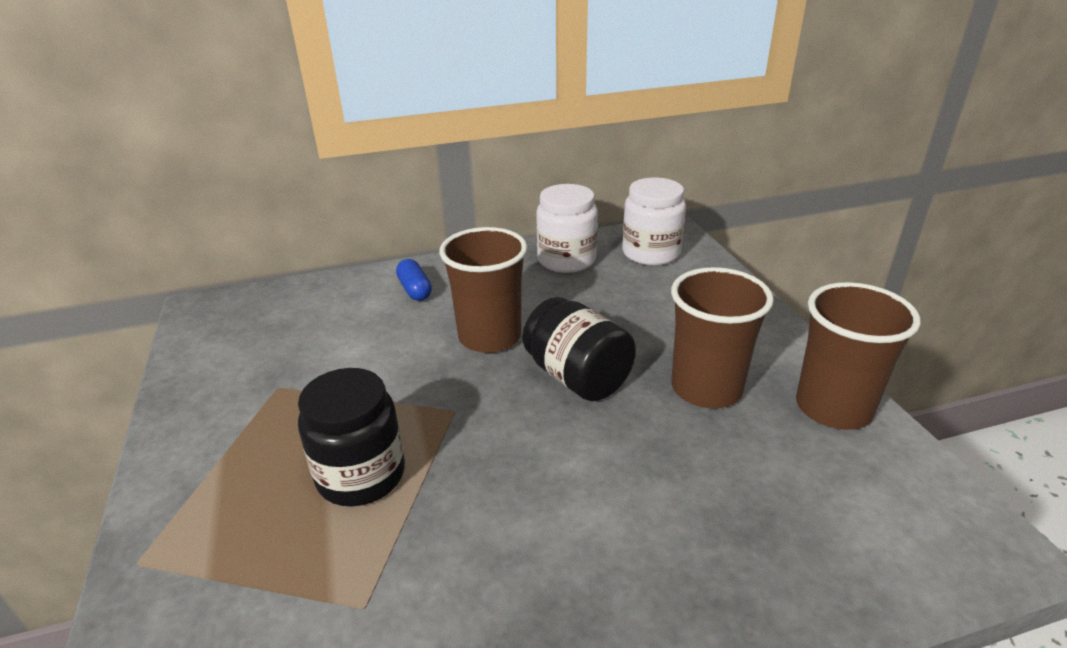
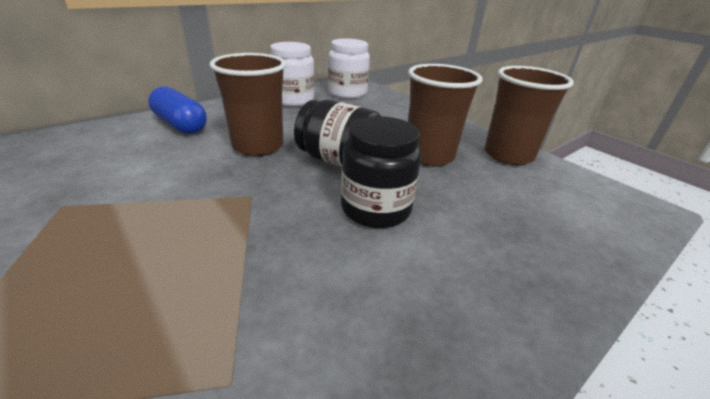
camera: 25 degrees left, 0 degrees up
black jar [298,368,405,506] -> black jar moved to [341,116,421,228]
blue capsule [396,259,432,301] -> blue capsule [148,87,207,134], size x1.58

